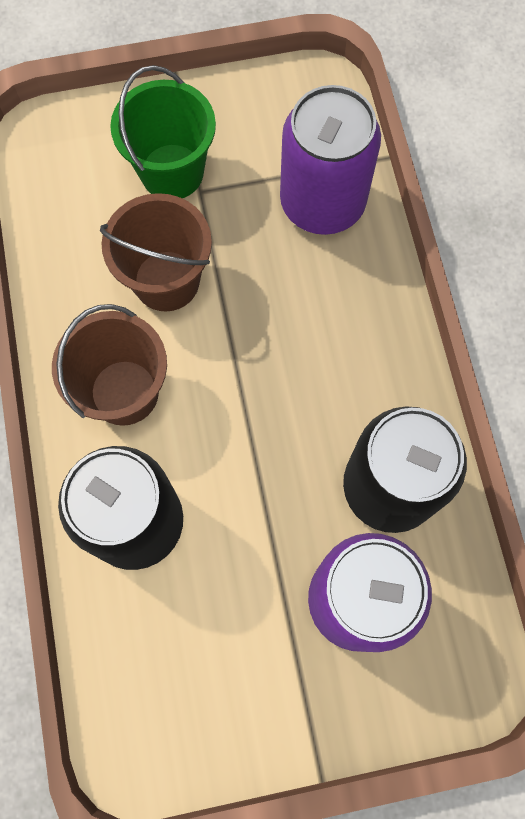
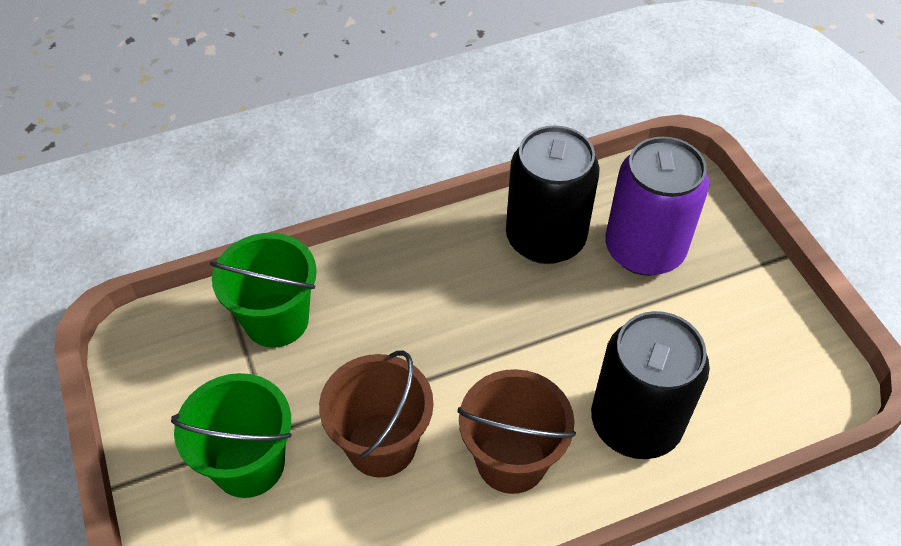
camera: 100 degrees left, 20 degrees down
purple can [280,85,381,235] -> green bucket [210,233,317,347]

